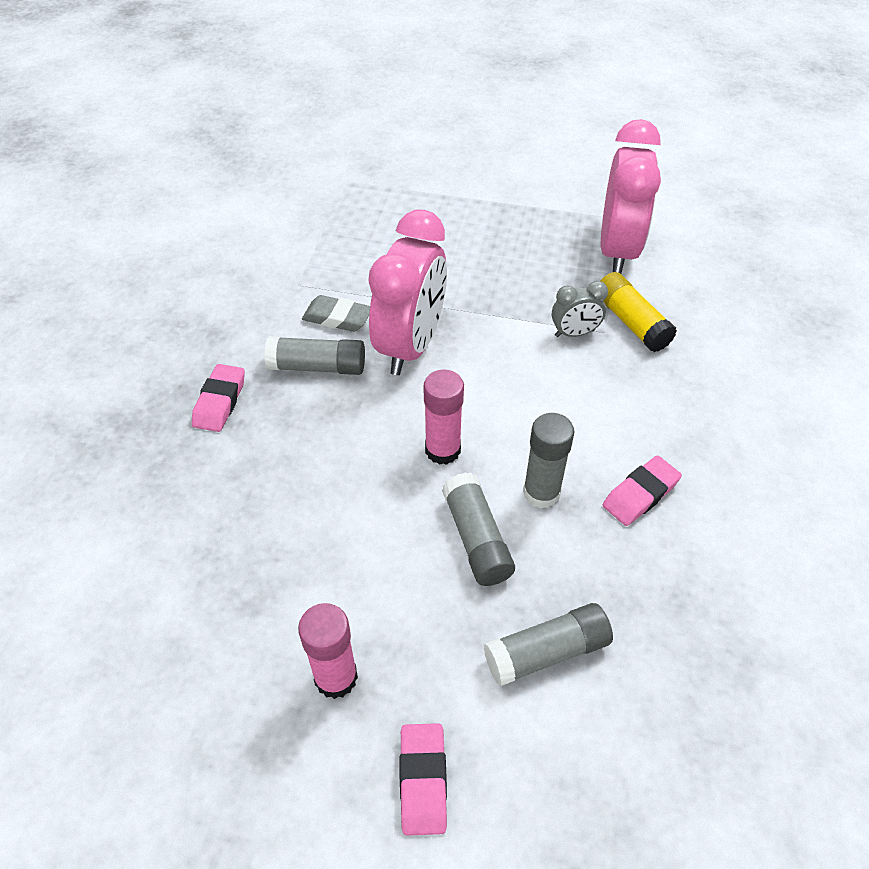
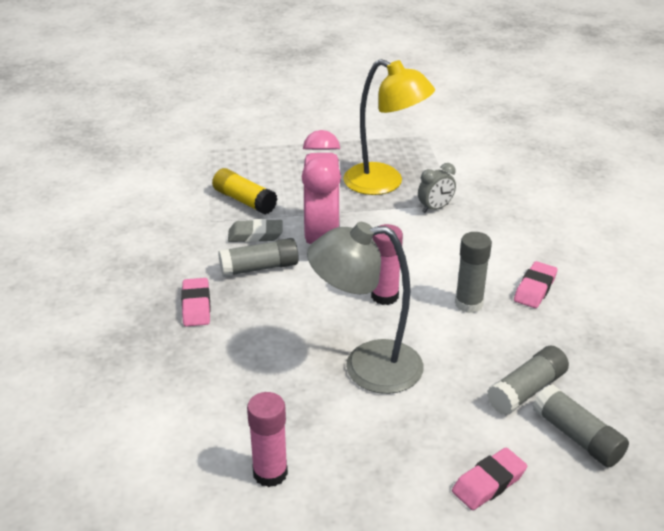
camera: 20 degrees left, 15 degrees down
pink glue stick [298,603,358,699] -> pink glue stick moved to [247,392,288,487]
pink eraser [399,723,447,835] -> pink eraser turned 75 degrees clockwise [452,448,527,510]
grey glue stick [442,473,515,586] -> grey glue stick moved to [533,384,629,467]
yellow glue stick [600,272,677,352] -> yellow glue stick moved to [212,168,277,214]
pink clock [601,119,661,274] -> none
none -> grey lamp [307,222,424,394]
none -> yellow lamp [343,59,435,195]

